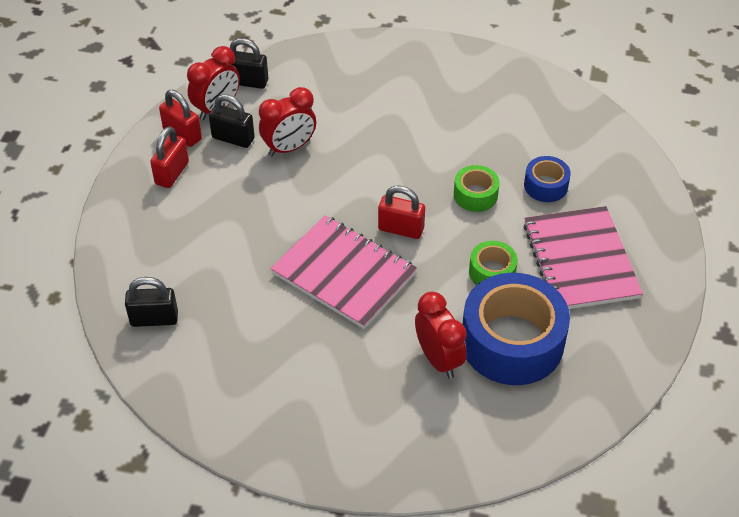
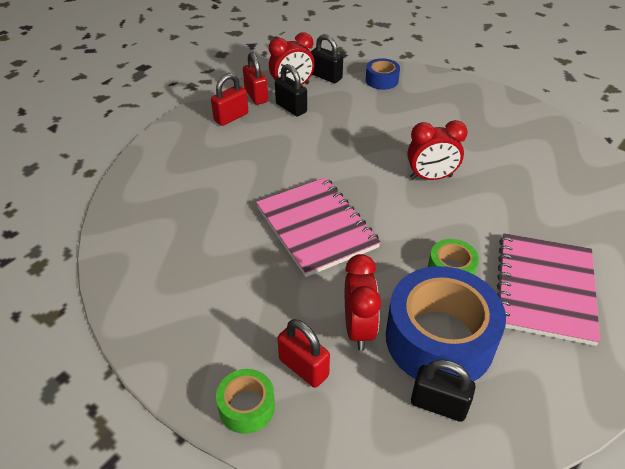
camera: 25 degrees right, 5 degrees down
black padlock [125,277,178,327] -> black padlock moved to [411,359,476,422]
red clock [259,87,316,156] -> red clock moved to [407,120,468,180]
red padlock [378,185,425,239] -> red padlock moved to [278,319,330,388]
green tape [454,165,500,212] -> green tape moved to [216,369,275,434]
blue tape [524,156,571,202] -> blue tape moved to [366,58,400,90]

